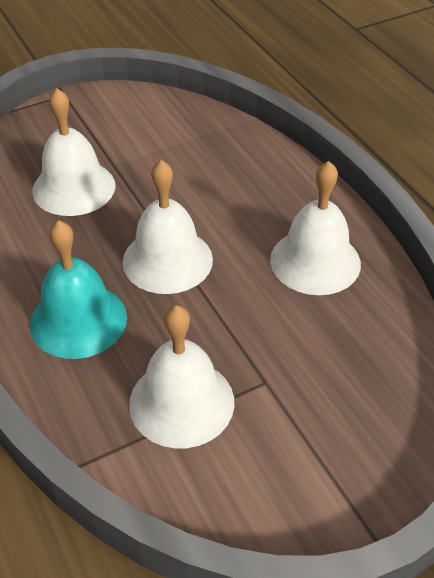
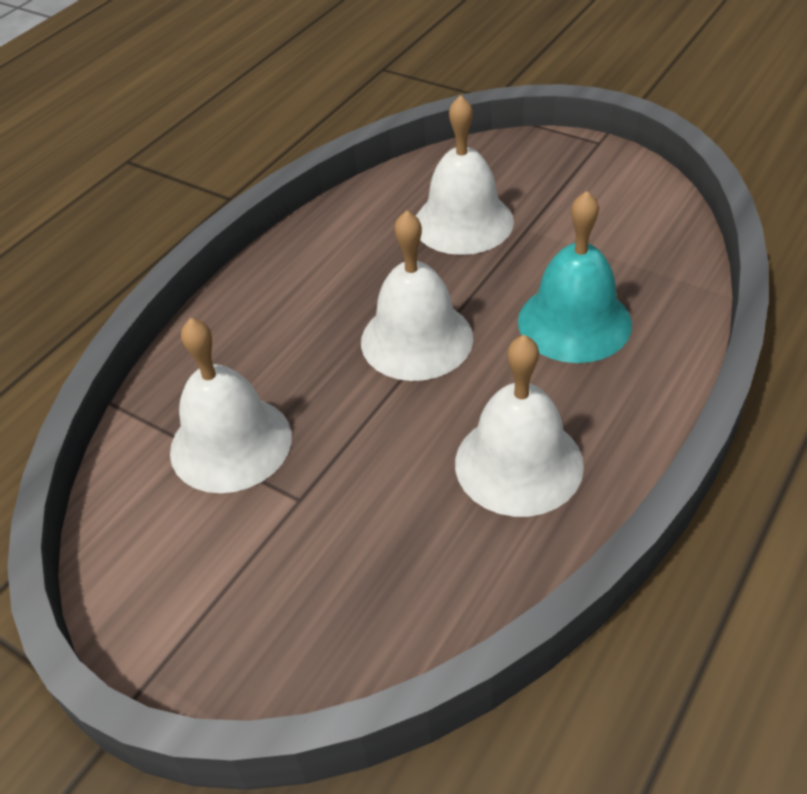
camera: 65 degrees right, 0 degrees up
turquoise bell [30,220,127,359] -> turquoise bell moved to [518,191,632,363]

